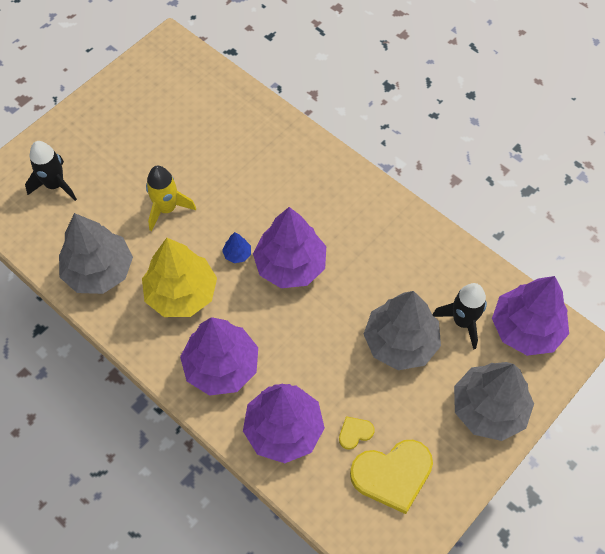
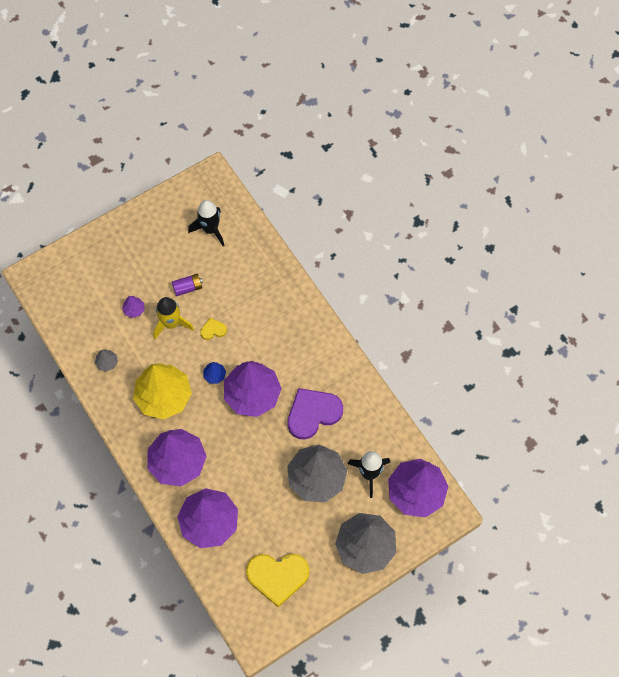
camera: 15 degrees right, 5 degrees up
black rocket [25,141,77,201] -> black rocket moved to [188,200,224,246]
grey tree [59,213,133,294] -> grey tree [95,350,118,372], size x0.40
yellow heart [339,416,374,450] -> yellow heart moved to [200,318,227,340]
none -> purple tree [122,296,145,318]
none -> purple battery [172,274,203,296]
none -> purple heart [288,388,343,440]

